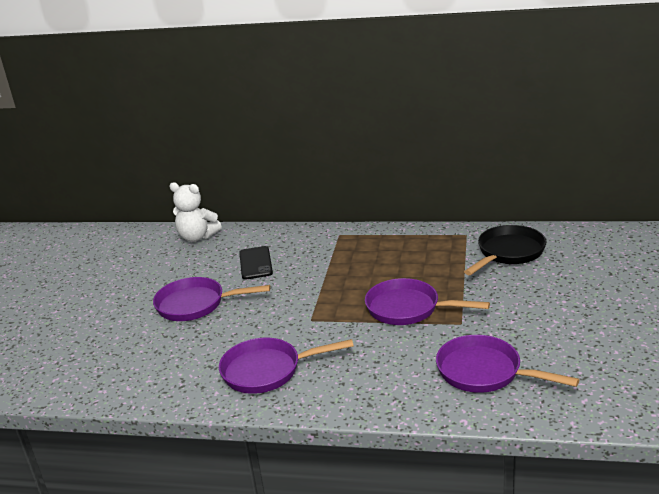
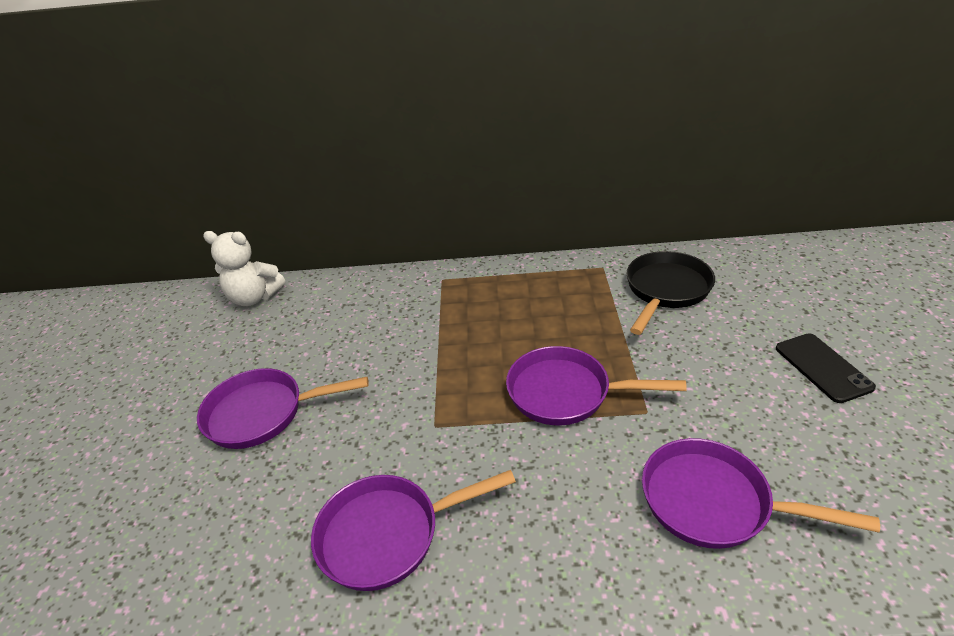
camera: 10 degrees left, 10 degrees up
black phone [239,246,273,280] -> black phone moved to [776,334,876,403]

